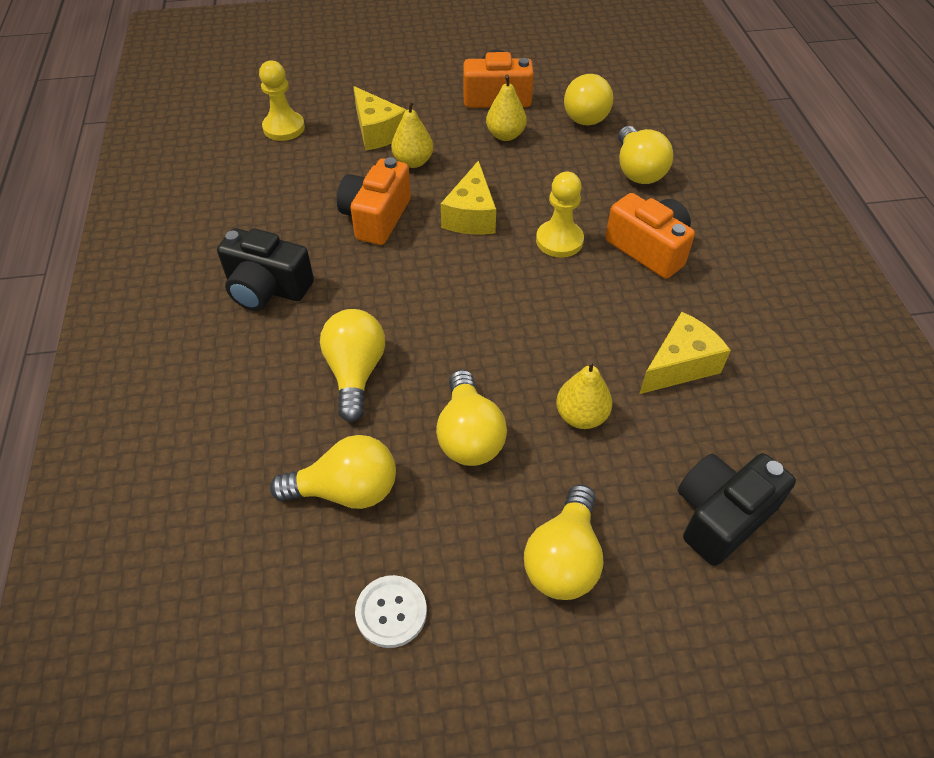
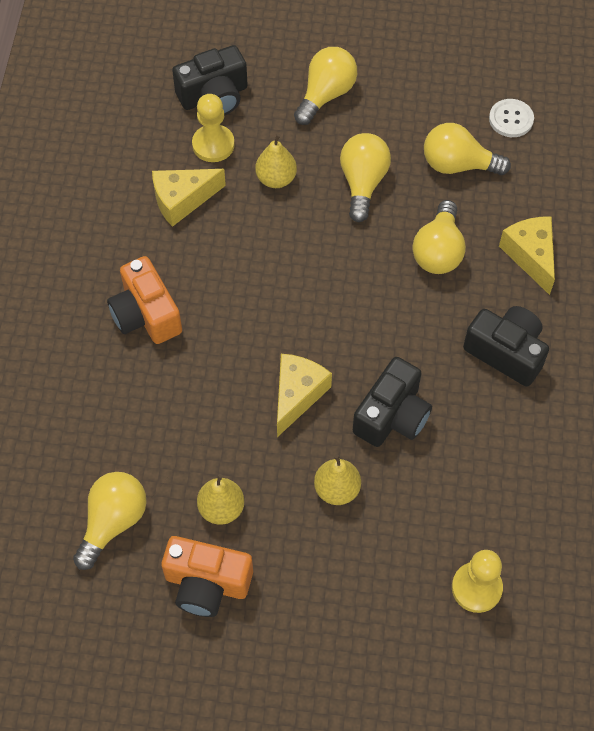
camera: 165 degrees left, 10 degrees up
orange camera [337,157,411,245] -> black camera [353,357,432,447]
yellow cheese [353,86,406,150] -> yellow cheese moved to [499,216,555,295]
white button [355,575,427,648] -> white button moved to [489,99,534,137]
yellow pawn [536,172,584,258] -> yellow pawn moved to [192,94,235,162]
yellow light bulb [618,126,673,184] -> none

